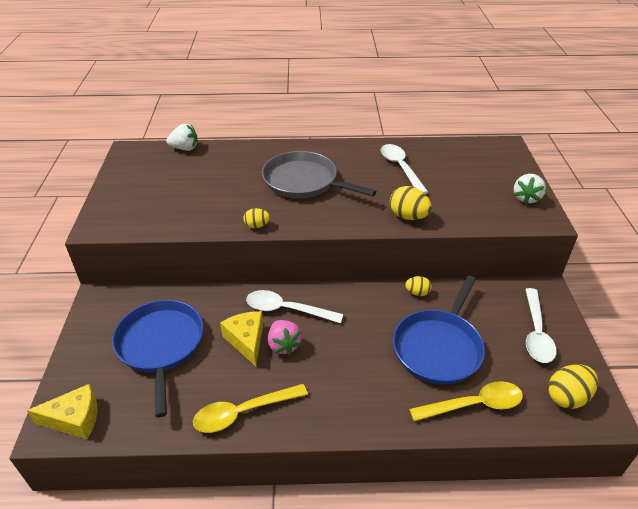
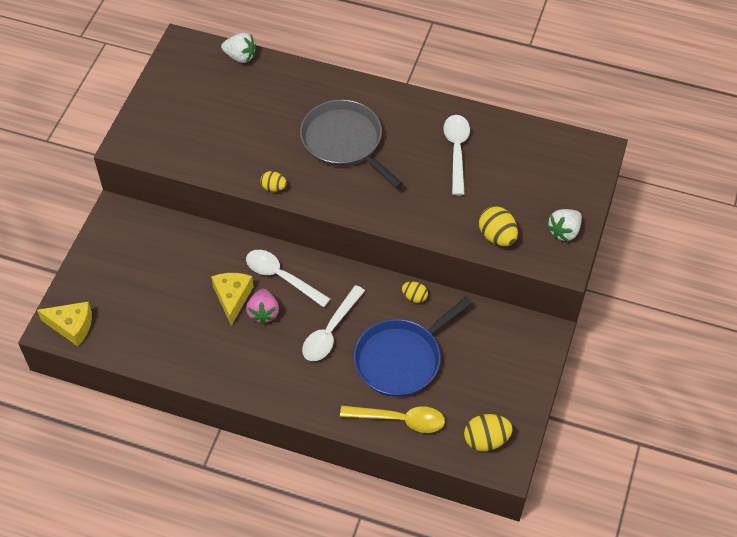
camera: 20 degrees right, 15 degrees up
blue pan [112,300,203,417] -> none
yellow spoon [193,384,308,433] -> none
yellow egg [390,186,432,220] -> yellow egg moved to [479,206,518,246]
white spoon [525,288,557,363] -> white spoon moved to [302,285,365,361]

